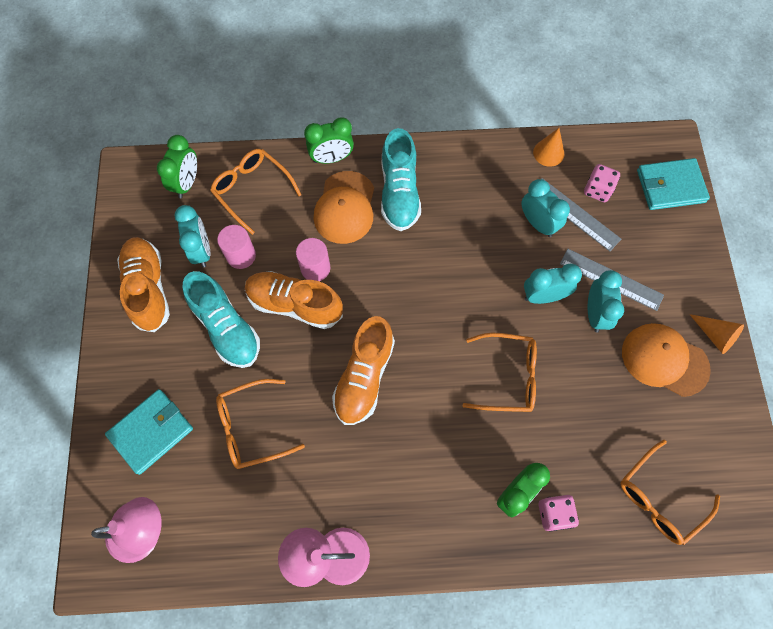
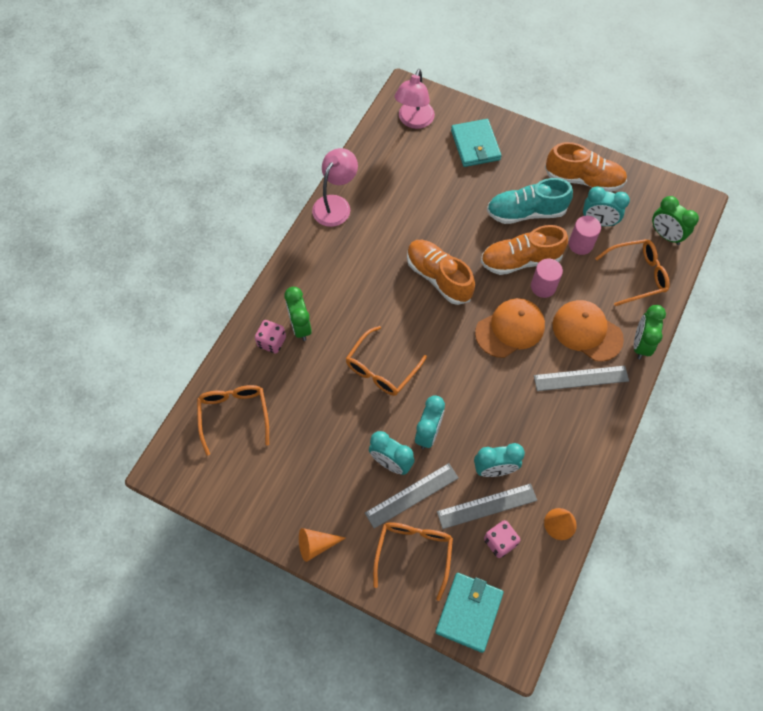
camera: 120 degrees right, 5 degrees down
orange glasses [216,379,305,469] -> orange glasses moved to [373,522,453,601]
orange shoe [245,271,343,329] -> orange shoe turned 150 degrees counterclockwise [481,225,568,275]
turquoise shoe [381,128,421,231] -> grey ruler [534,366,629,391]
orange cap [622,323,711,397] -> orange cap moved to [475,298,545,358]

